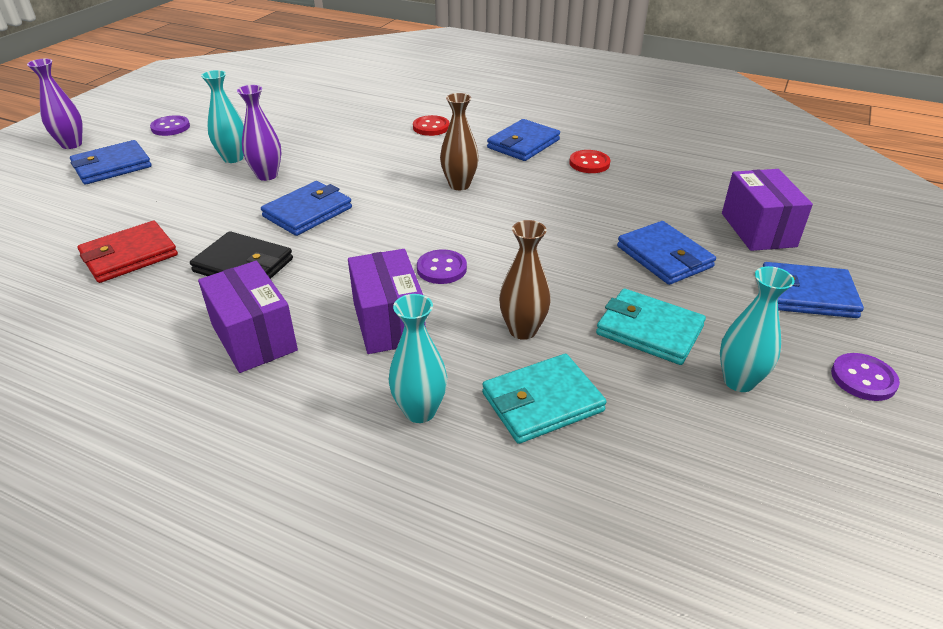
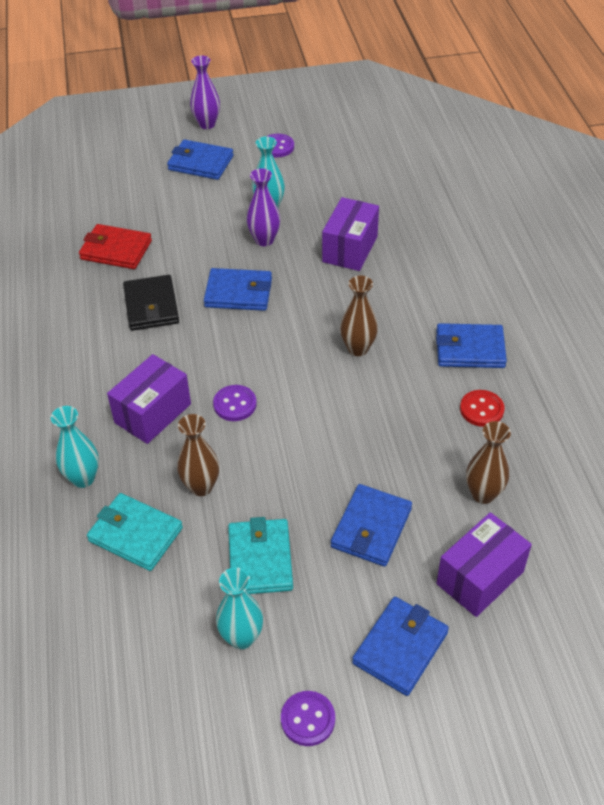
camera: 55 degrees right, 10 degrees up
purple box [198,261,298,373] -> purple box moved to [322,197,379,271]
red button [413,115,450,136] -> none
blue wallet [763,262,864,318] -> blue wallet turned 60 degrees clockwise [352,597,449,696]
none -> brown vase [466,421,511,504]

